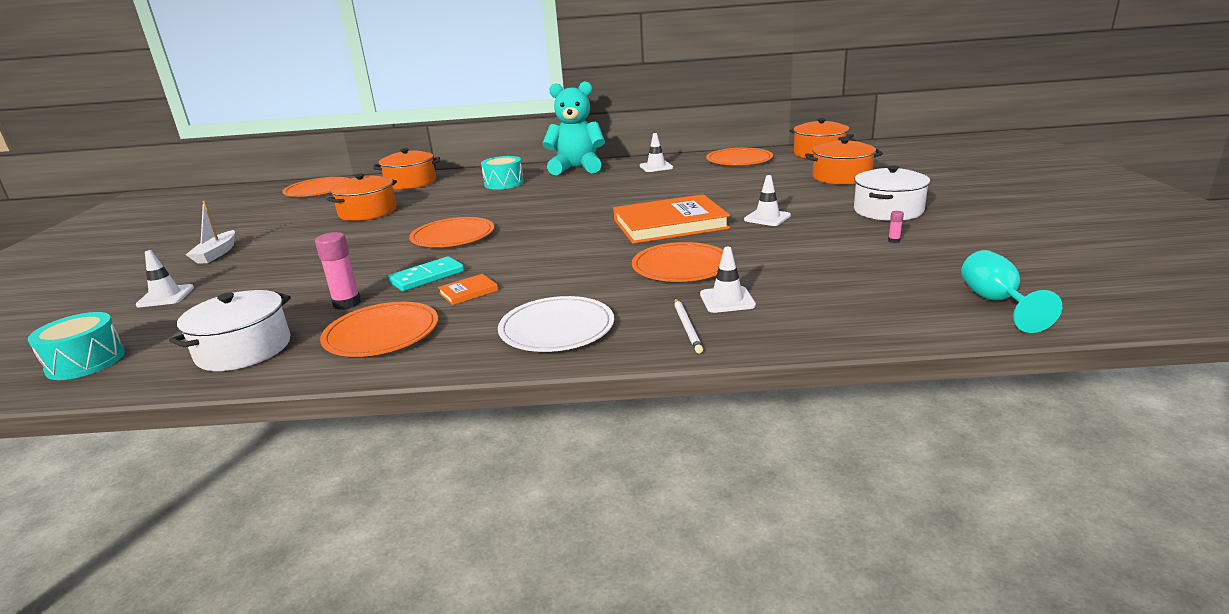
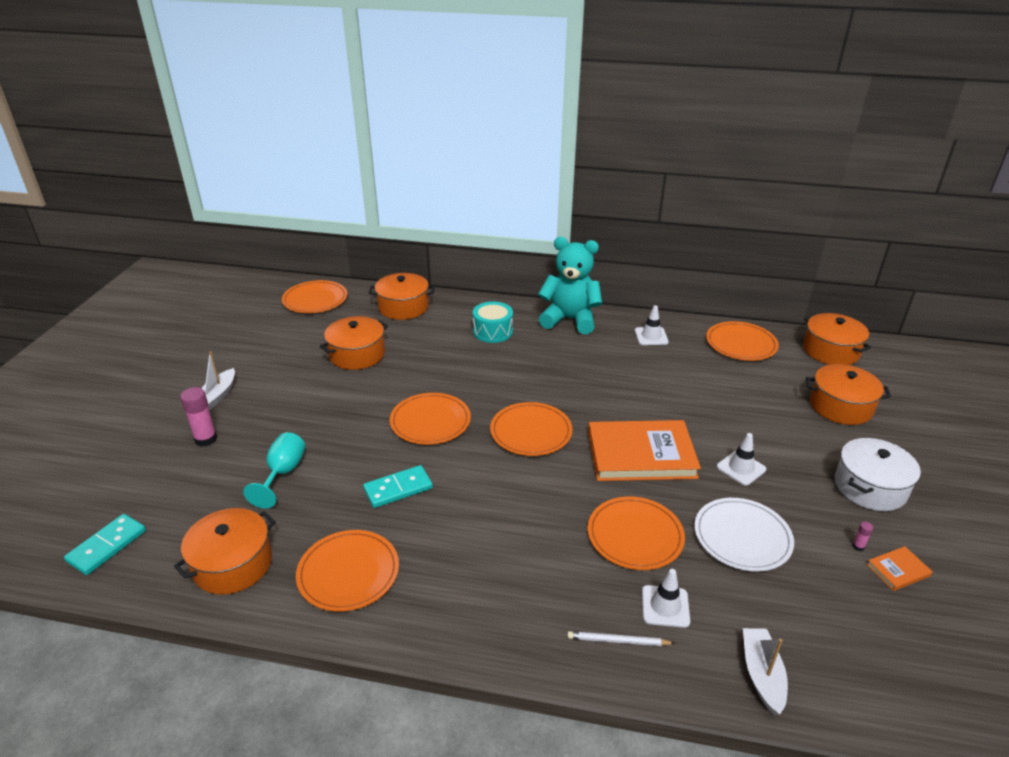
camera: 10 degrees right, 10 degrees up
turquoise drum [27,312,125,380] -> turquoise domino [64,514,146,575]
white traffic cone [136,250,194,307] -> none
white pot [169,290,291,371] -> orange pot [174,508,275,595]
pink glue stick [315,232,361,310] -> pink glue stick moved to [180,387,217,447]
orange book [438,274,498,305] -> orange book moved to [867,546,933,591]
white plate [498,296,614,352] -> white plate moved to [694,498,794,572]
white pencil [674,298,703,354] -> white pencil turned 90 degrees clockwise [567,631,675,646]
turquoise goblet [961,250,1062,333] -> turquoise goblet moved to [243,432,306,509]
none -> orange plate [490,402,573,456]
none -> white boat [743,628,788,715]

